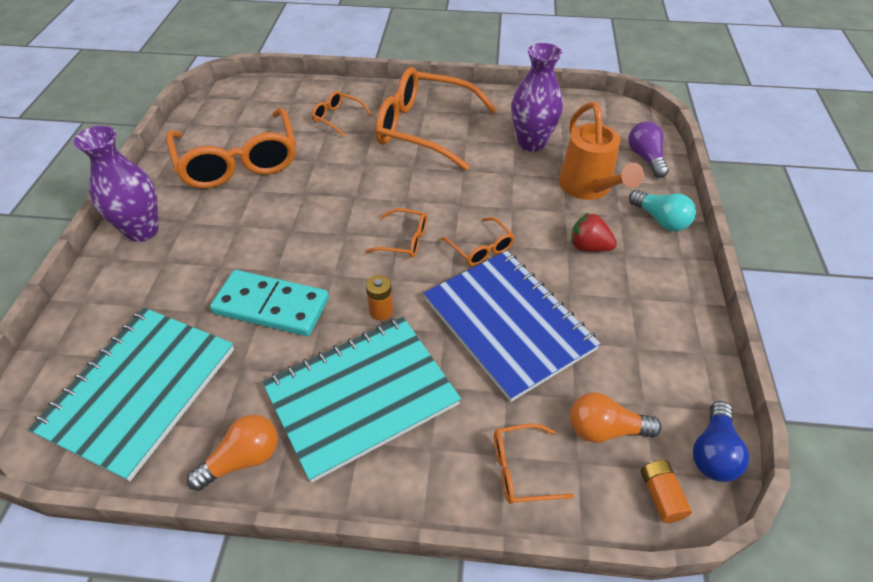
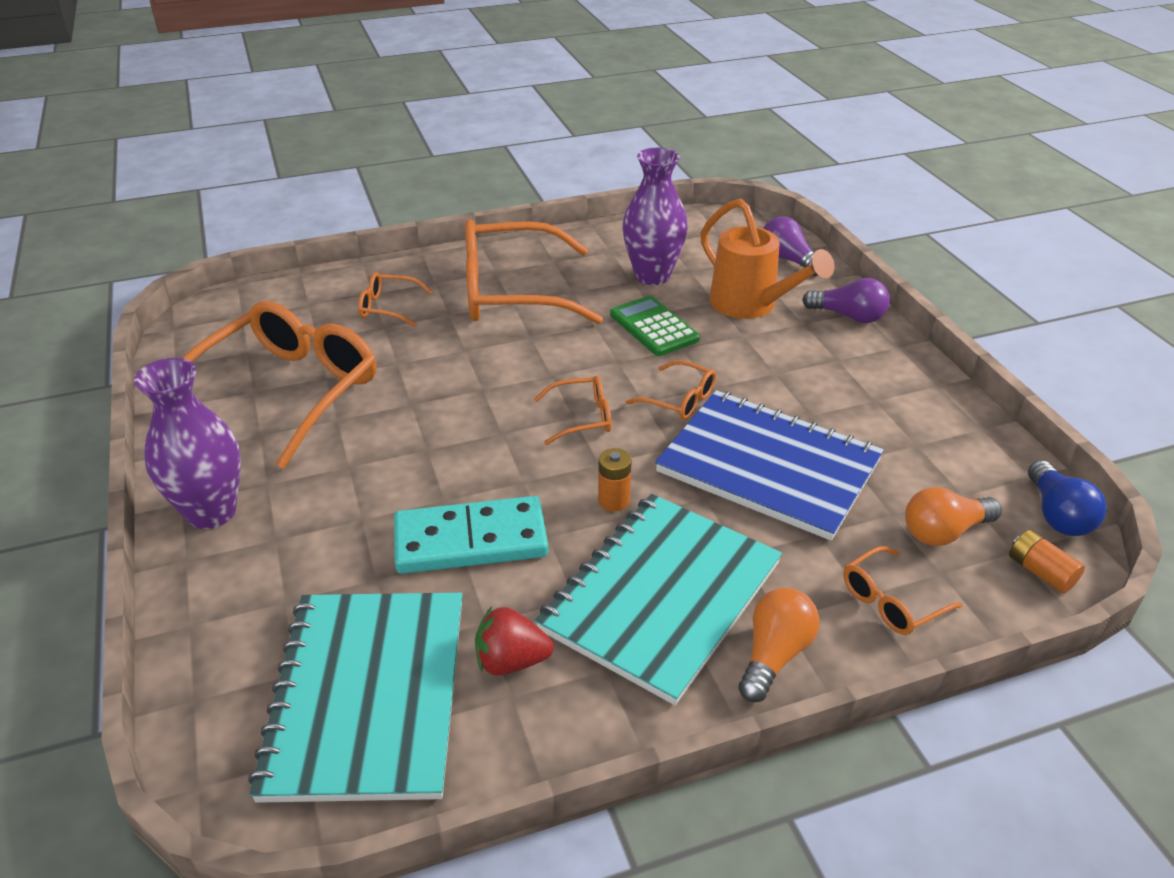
camera: 25 degrees left, 10 degrees down
orange glasses [166,108,296,189] -> orange glasses turned 105 degrees counterclockwise [182,301,376,469]
orange light bulb [187,415,278,491] -> orange light bulb moved to [738,588,820,702]
red strawberry [571,212,617,252] -> red strawberry moved to [475,606,554,676]
turquoise light bulb [629,190,696,231] -> purple light bulb [802,278,890,323]
none -> green calculator [610,296,700,356]

